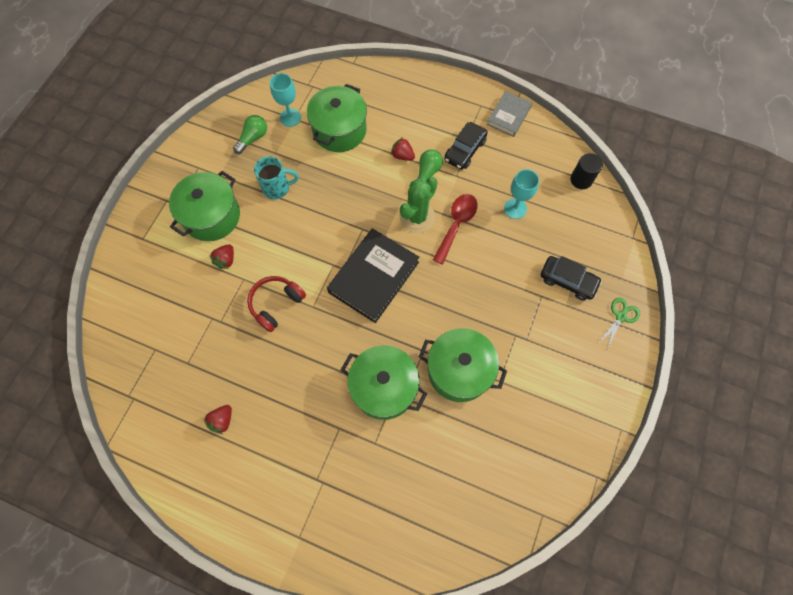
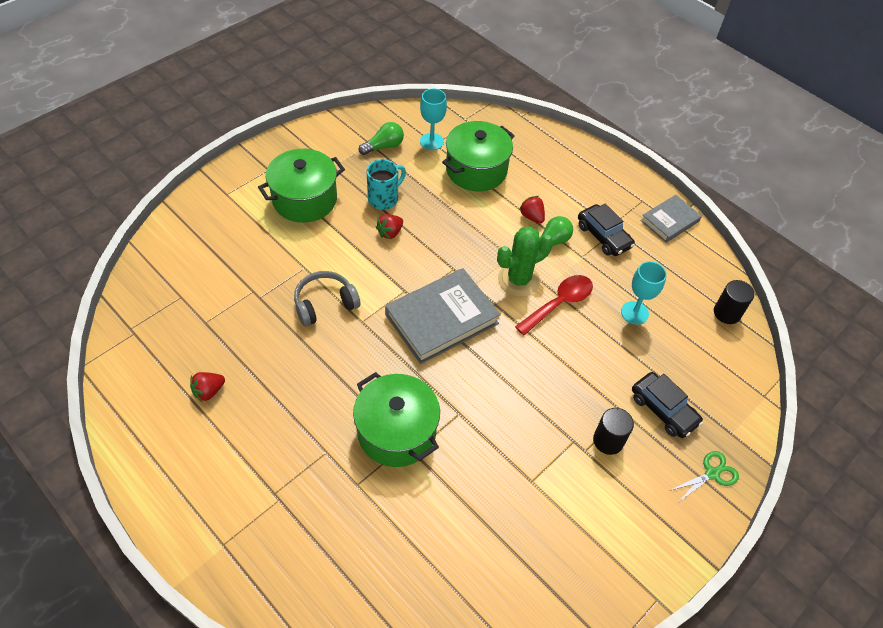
camera: 20 degrees right, 15 degrees down
red strawberry [210,244,234,269] -> red strawberry moved to [376,214,403,239]
red headphones [247,276,306,332] -> grey headphones [294,271,360,326]
turquoise mug [254,156,299,199] -> turquoise mug turned 60 degrees counterclockwise [367,159,406,210]
black book [327,228,419,323] -> grey book [385,268,501,364]
green pot [419,328,507,402] -> none
black car [444,122,488,170] -> black car turned 90 degrees counterclockwise [578,203,635,256]
none -> black cylinder [593,408,634,455]

